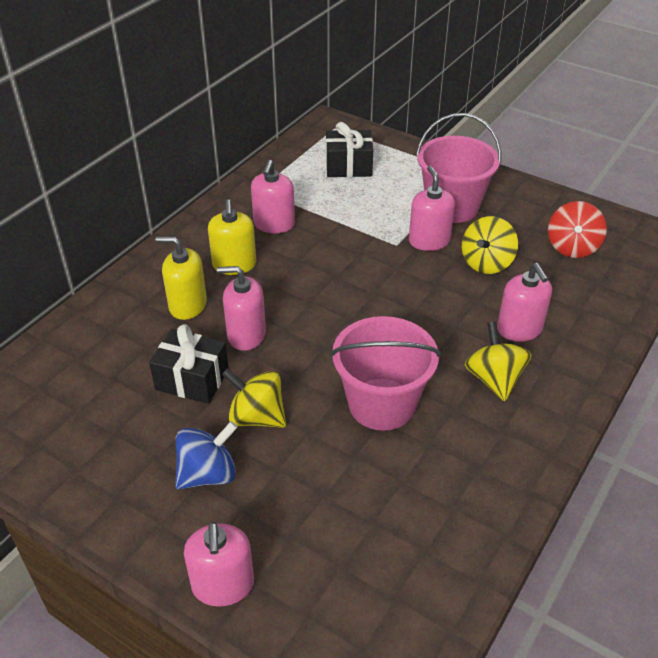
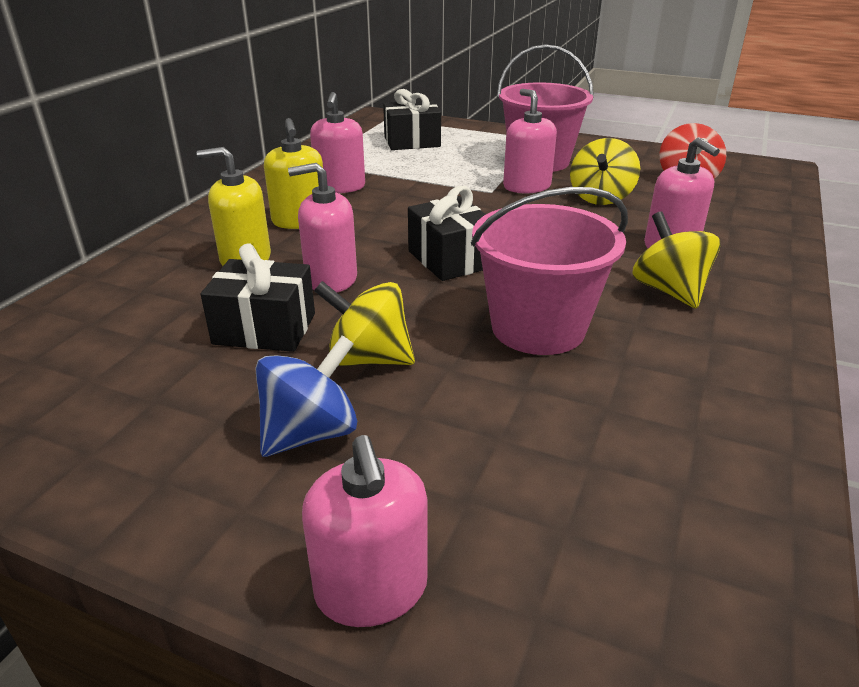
camera: 10 degrees left, 10 degrees down
none -> black gift [408,186,486,281]

